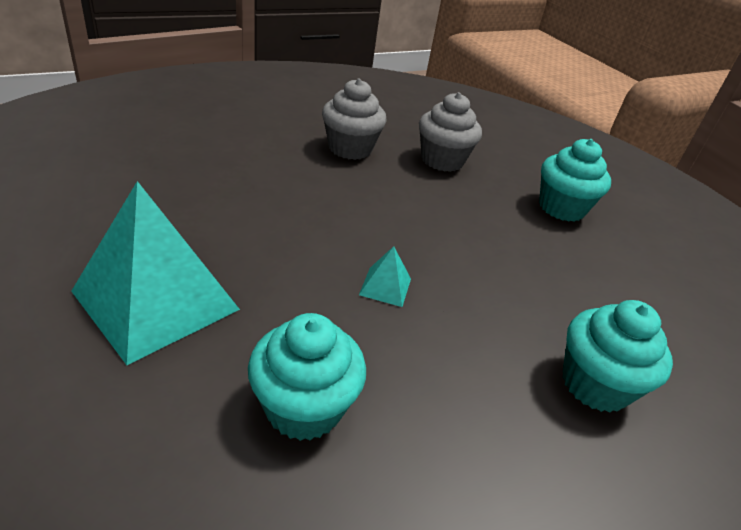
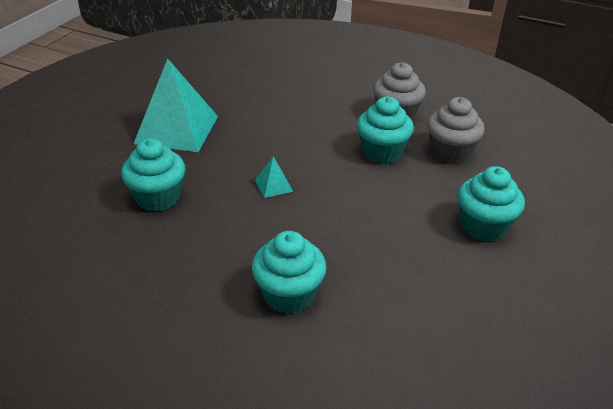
camera: 60 degrees right, 0 degrees up
none -> turquoise cupcake [357,97,414,164]

